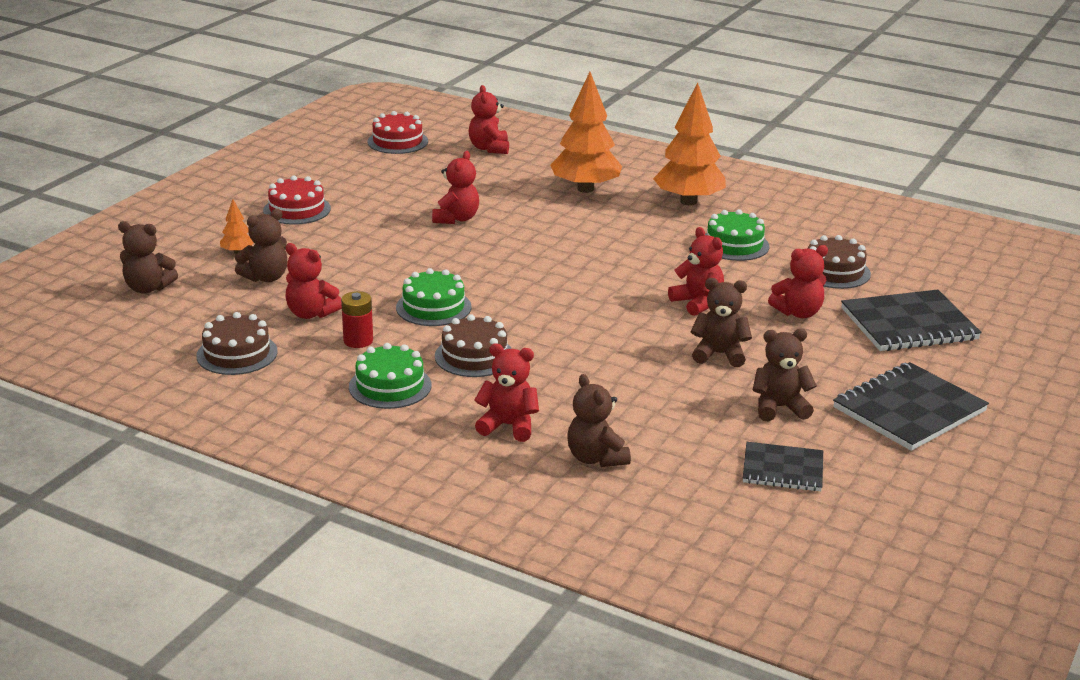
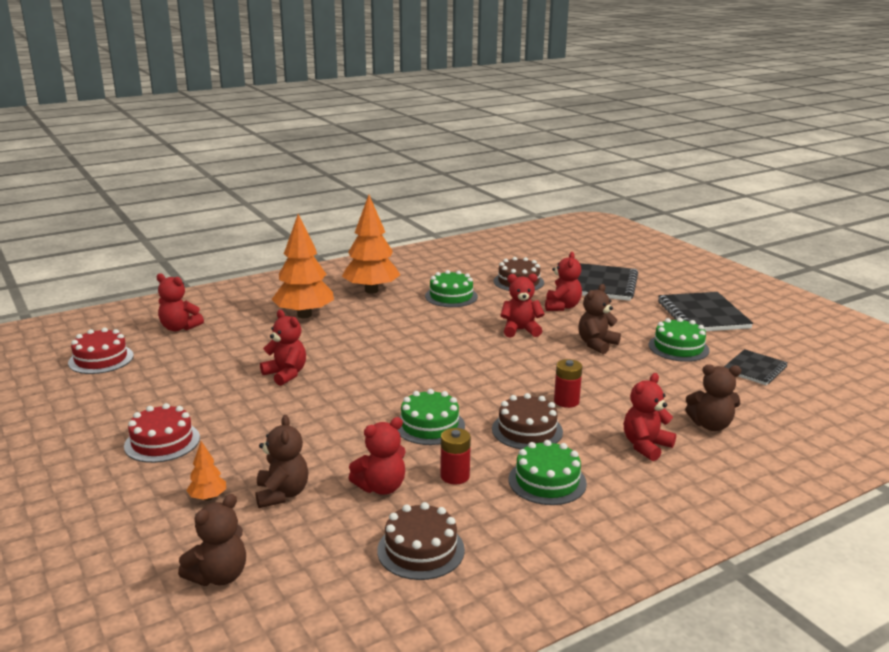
camera: 60 degrees left, 5 degrees down
brown teddy bear [753,328,817,422] -> green cake [649,317,710,362]
none -> red battery [554,359,582,408]

